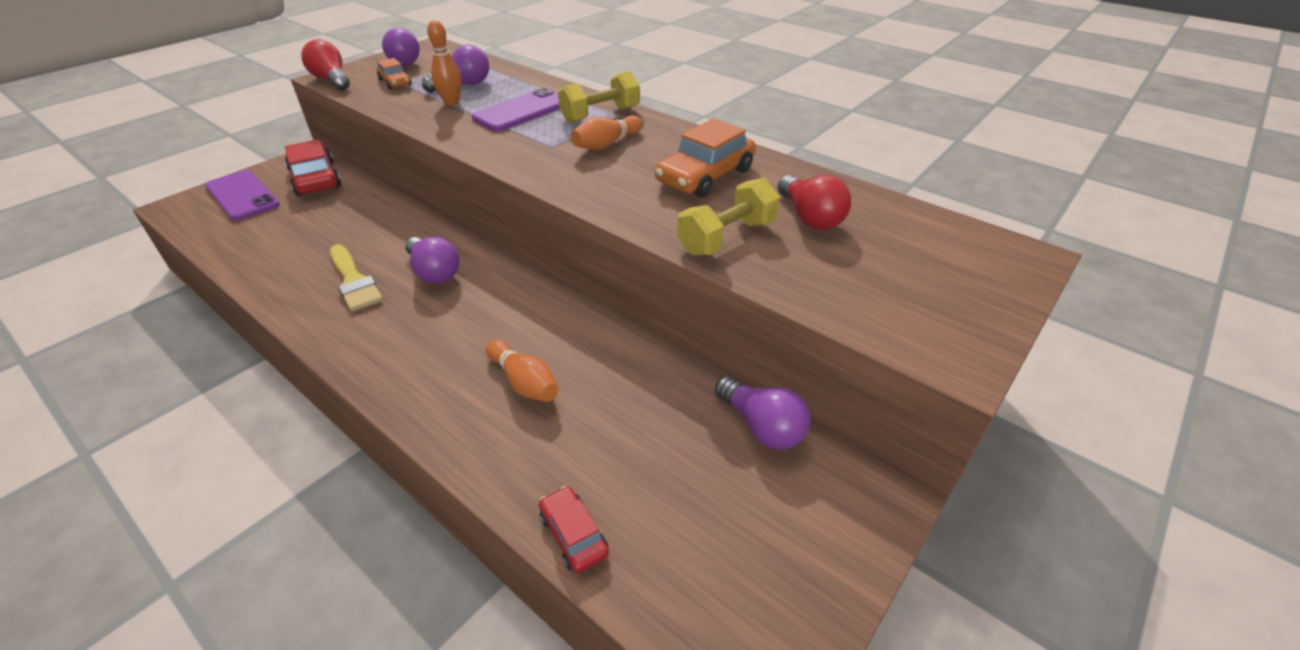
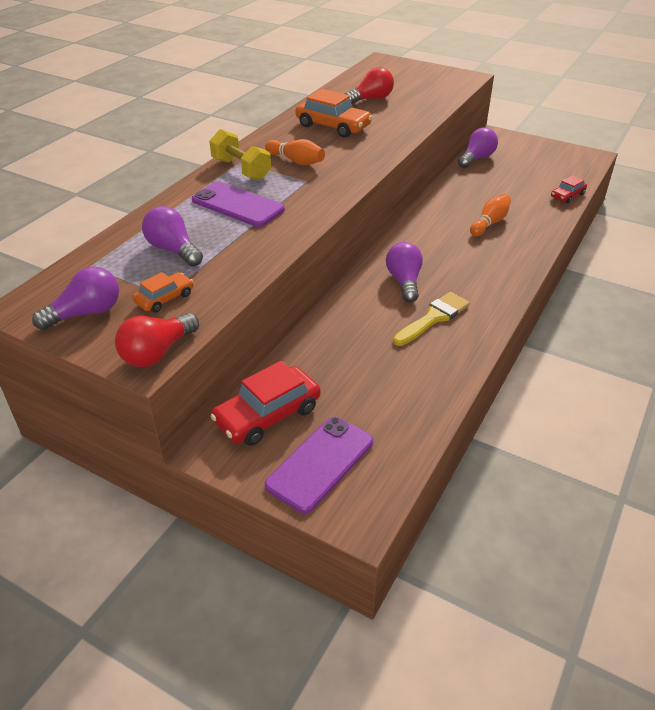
camera: 100 degrees left, 0 degrees up
purple light bulb [405,237,459,284] -> purple light bulb turned 45 degrees counterclockwise [386,242,423,302]
orange bowling pin [427,20,461,106] -> none
yellow dumbbell [677,178,780,256] -> none

